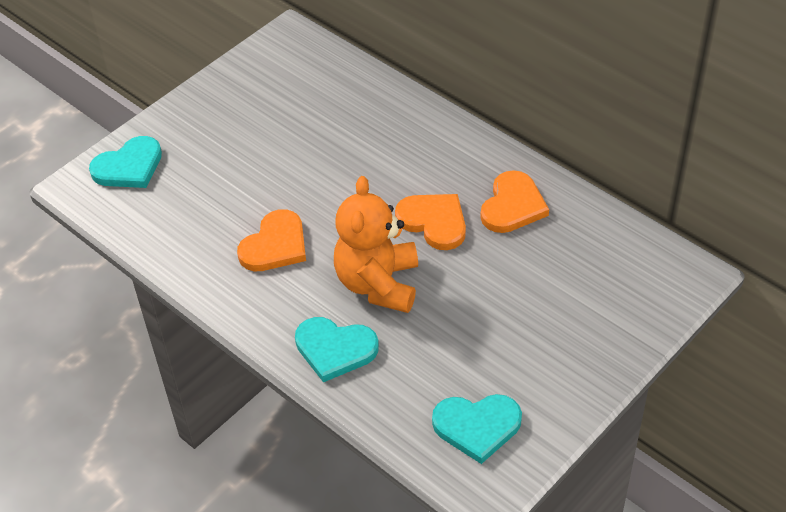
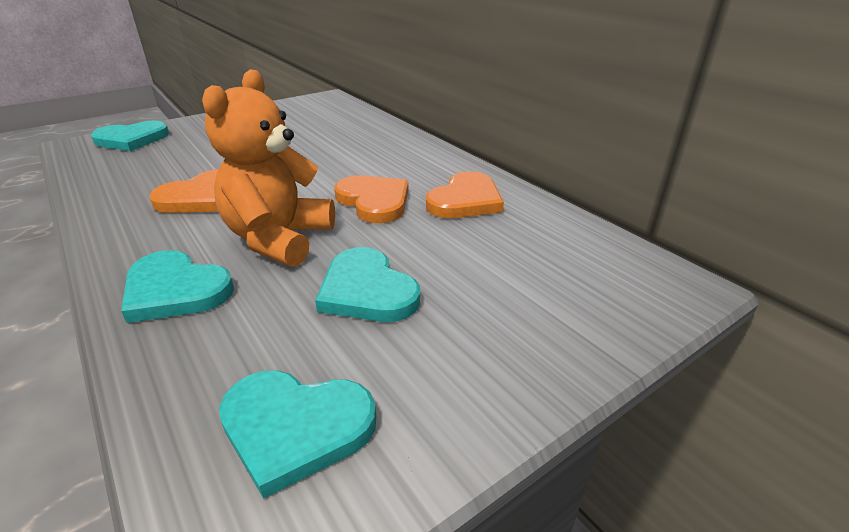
camera: 10 degrees right, 15 degrees down
none -> turquoise heart [315,247,420,322]

